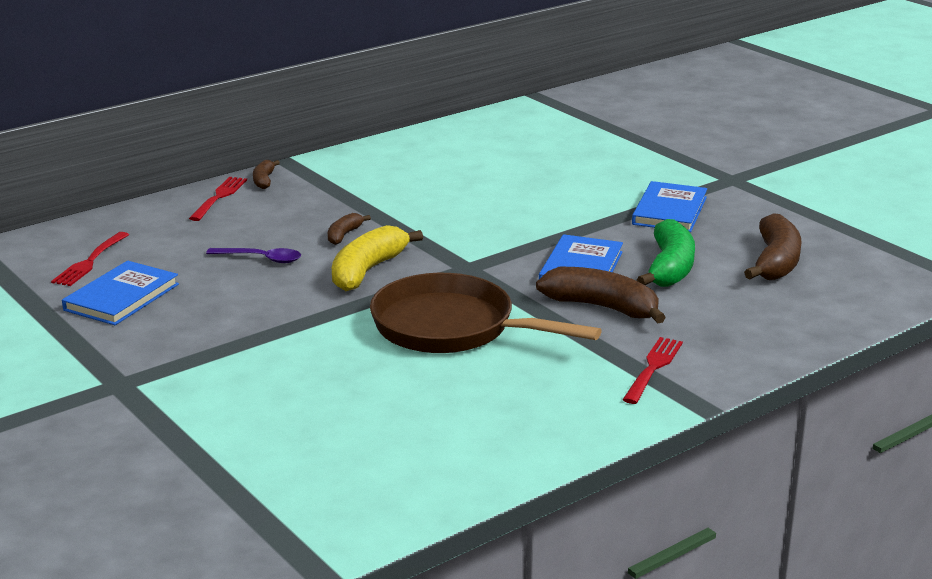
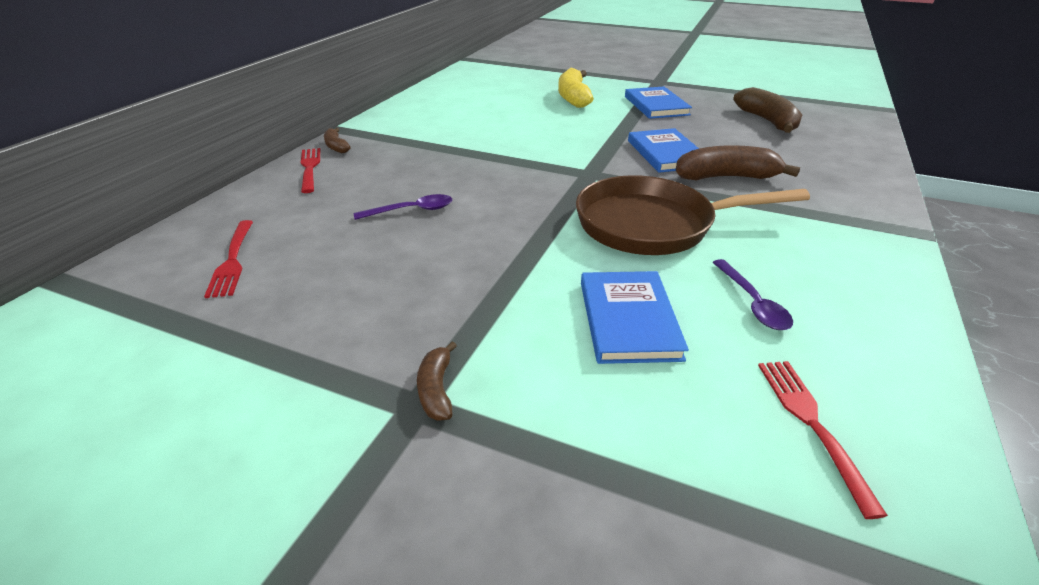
camera: 30 degrees left, 10 degrees up
blue book [62,261,179,325] -> blue book moved to [581,271,689,364]
brown banana [328,213,371,245] -> brown banana moved to [417,341,457,421]
yellow banana [332,225,423,291] -> yellow banana moved to [558,68,594,108]
red fork [623,337,683,404] -> red fork moved to [758,361,888,519]
green banana [637,219,695,287] -> none
none -> purple spoon [712,259,793,330]

